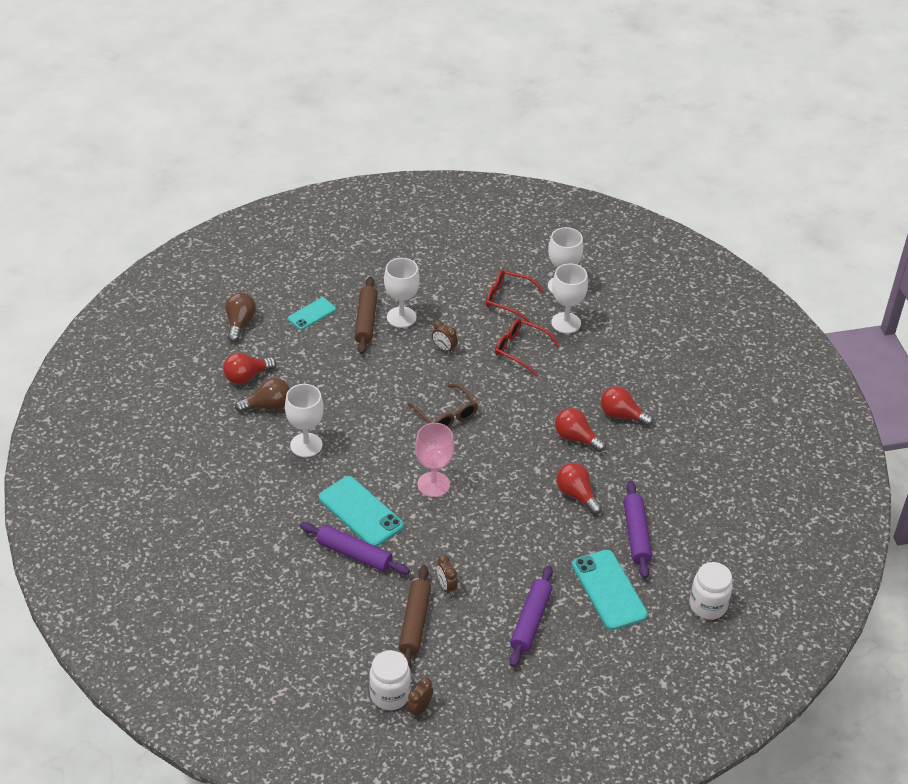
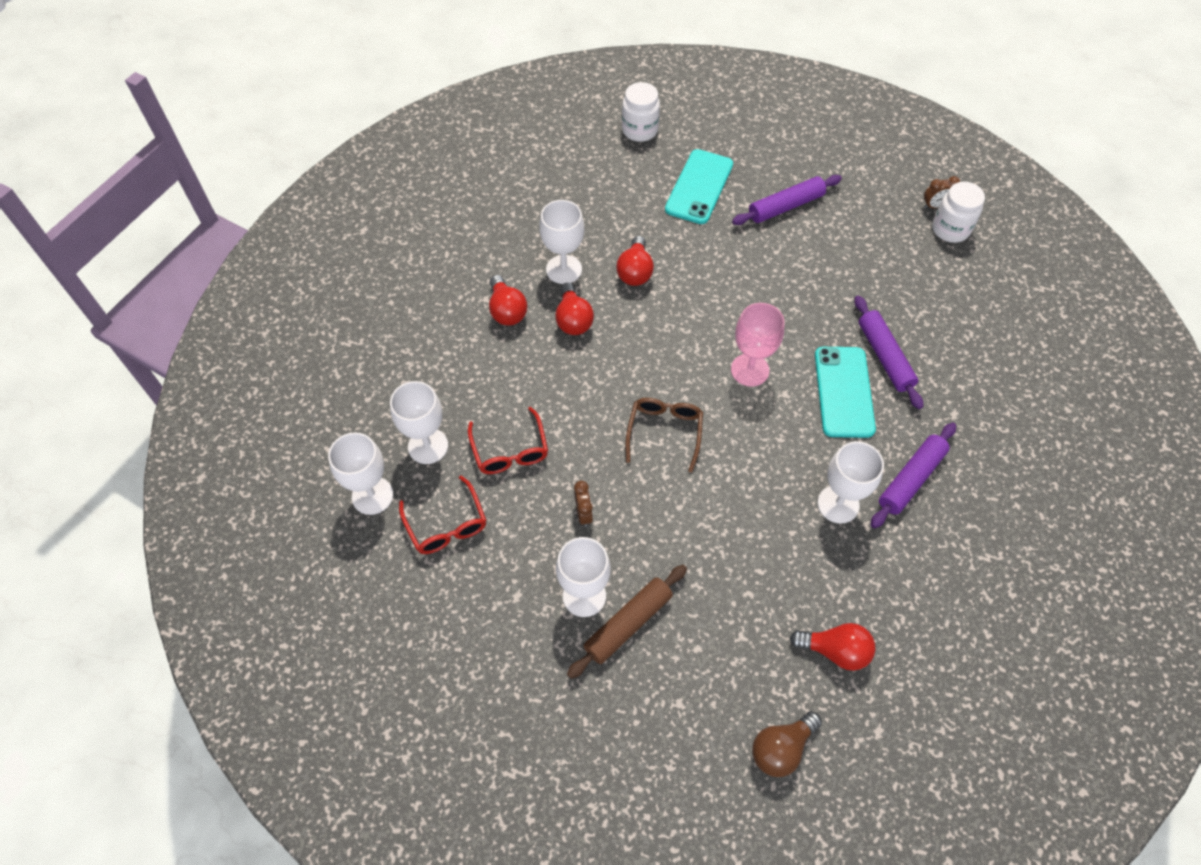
camera: 135 degrees left, 15 degrees up
brown light bulb [235,378,290,412] -> none
turquoise phone [288,298,336,330] -> none
brown rolling pin [399,565,431,668] -> none
brown clock [437,555,457,595] -> none
purple rolling pin [624,481,652,579] -> purple rolling pin moved to [871,422,956,528]
none -> white goblet [539,200,584,284]

